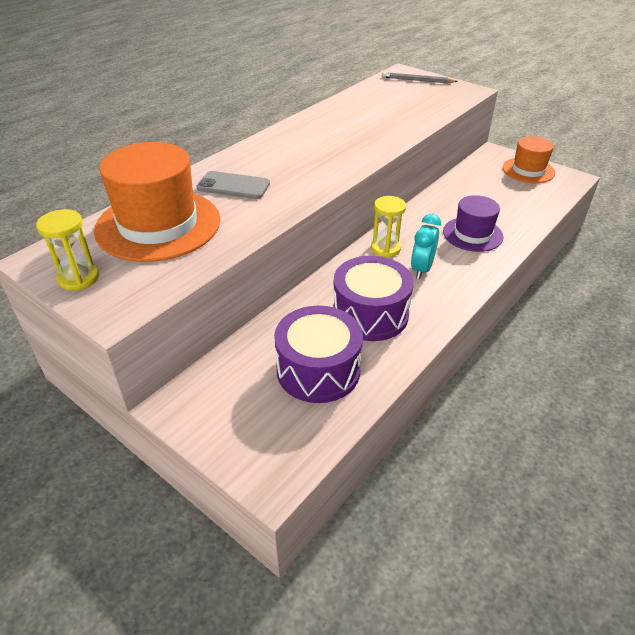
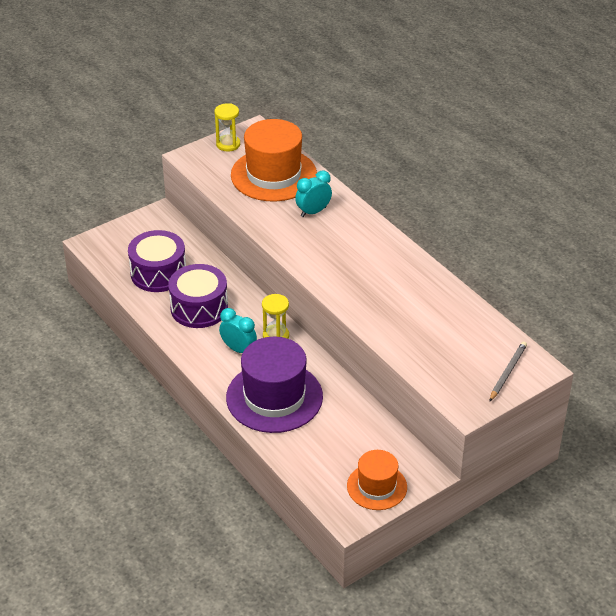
camera: 105 degrees right, 0 degrees up
grey phone [196,171,270,199] -> turquoise clock [295,171,332,217]
purple hat [443,195,504,252] -> purple hat [226,337,323,433], size x1.71

